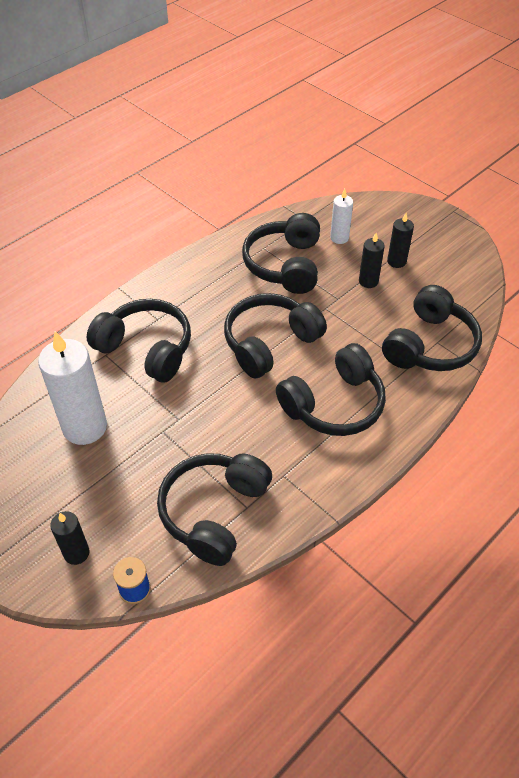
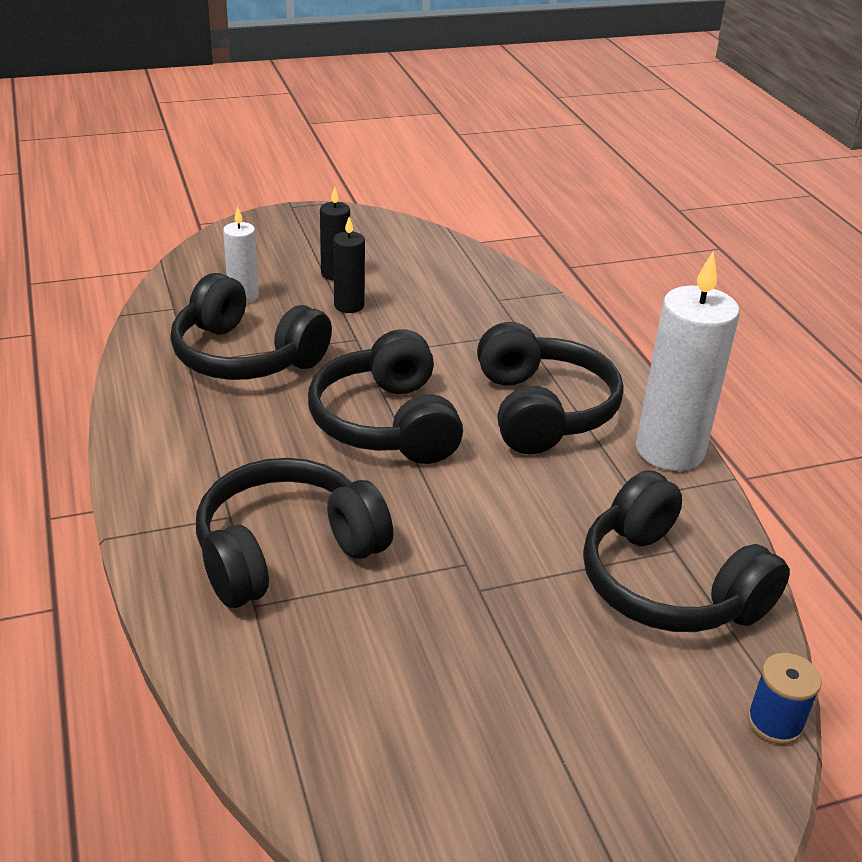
camera: 65 degrees left, 15 degrees down
white candle [38,331,107,445] -> white candle moved to [636,251,740,471]
black candle [50,511,89,565] -> none
black headphones [382,285,482,371] -> none

